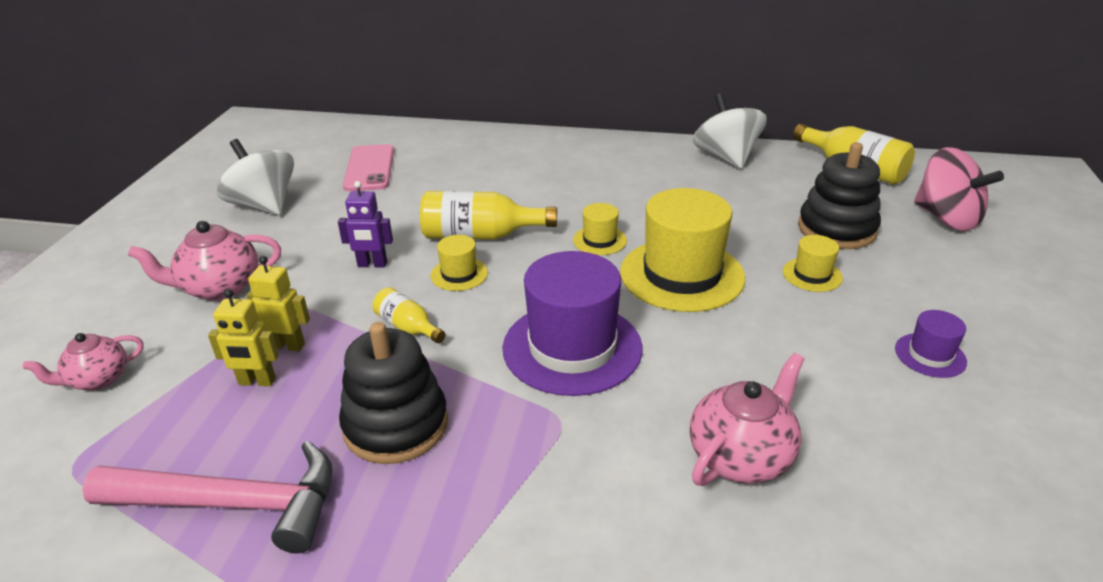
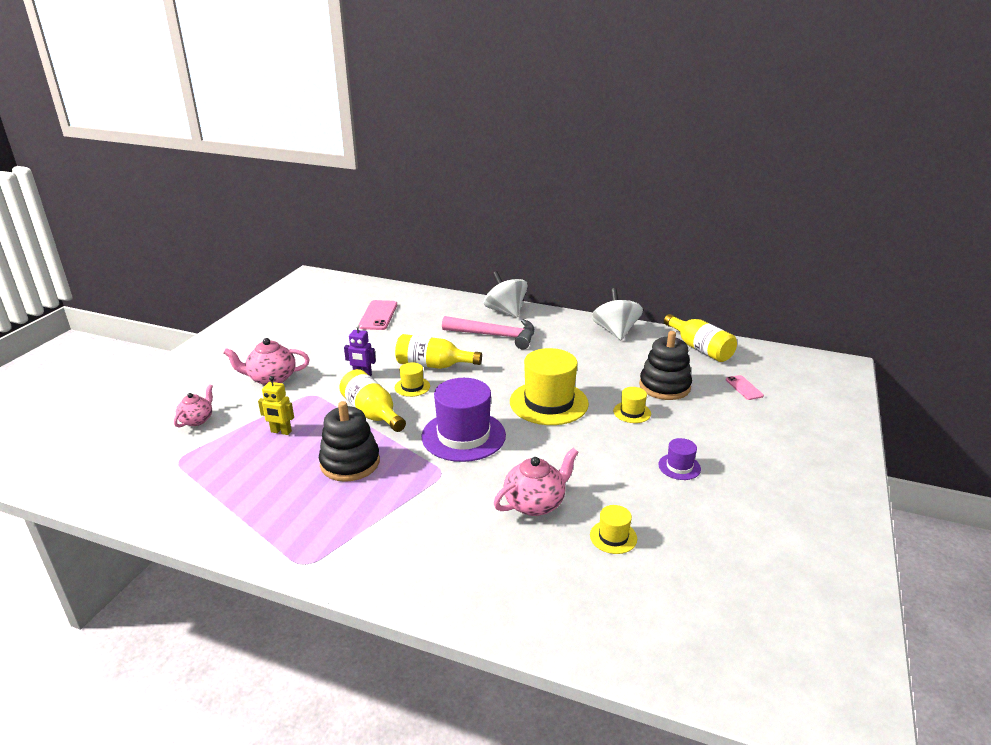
camera: 10 degrees right, 5 degrees down
pink teapot [23,333,144,390] -> pink teapot turned 135 degrees clockwise [174,384,213,427]
pink hammer [82,441,332,554] -> pink hammer moved to [442,316,534,349]
white spinning top [217,139,294,215] -> white spinning top moved to [484,271,528,318]
yellow robot [247,256,310,351] -> none
yellow bottle [372,287,445,343] -> yellow bottle [339,369,406,432], size x1.78
yellow hat [573,203,627,255] -> yellow hat moved to [590,505,637,554]
pink spinning top [914,147,1004,231] -> pink phone [726,375,764,400]

